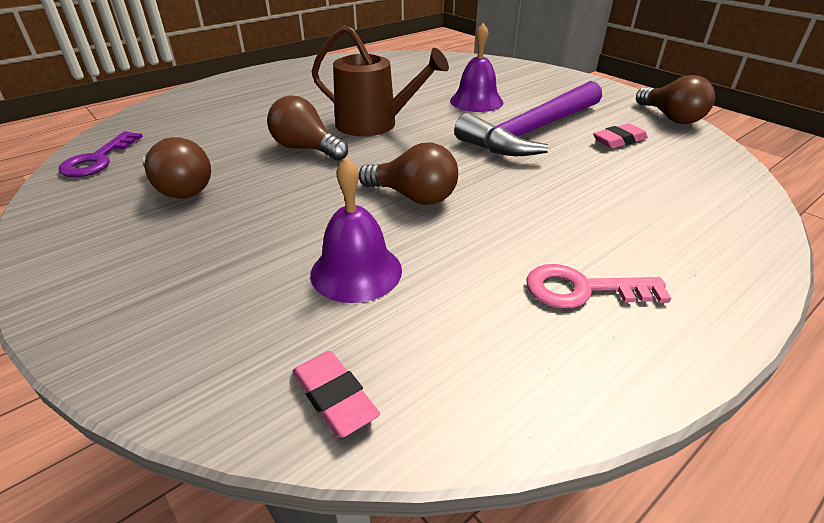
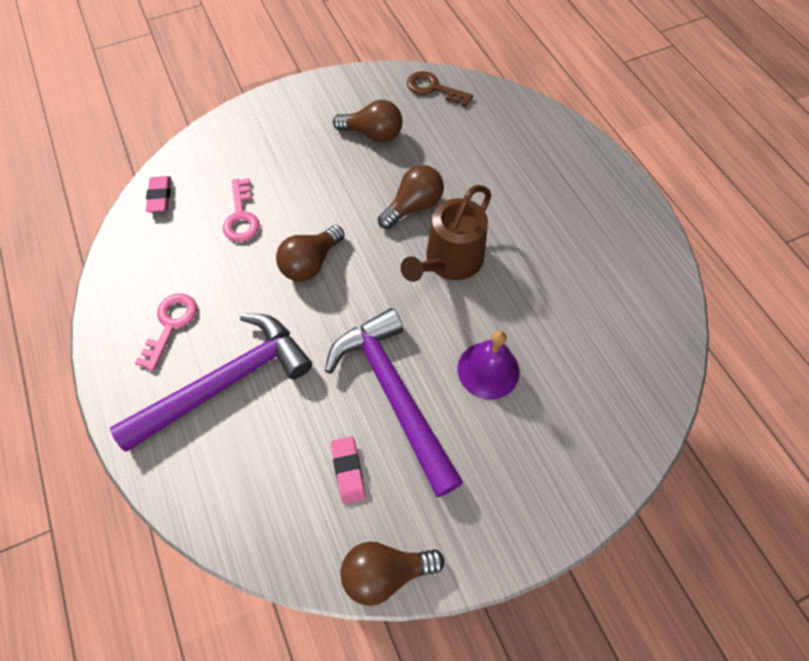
camera: 105 degrees right, 25 degrees up
purple key [59,132,143,177] -> brown key [407,71,473,107]
brown light bulb [142,137,211,199] -> brown light bulb turned 135 degrees counterclockwise [333,100,402,143]
pink eraser [293,351,380,437] -> pink eraser turned 75 degrees counterclockwise [146,176,171,212]
purple bell [310,157,402,303] -> pink key [223,178,260,242]
none -> purple hammer [110,314,312,452]

